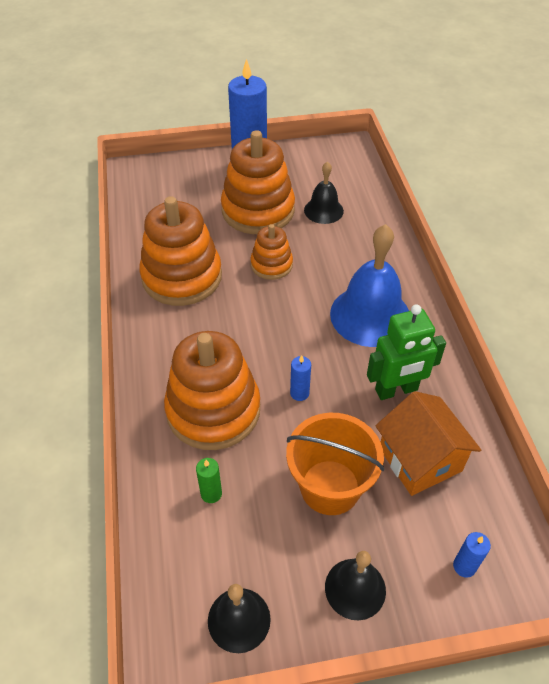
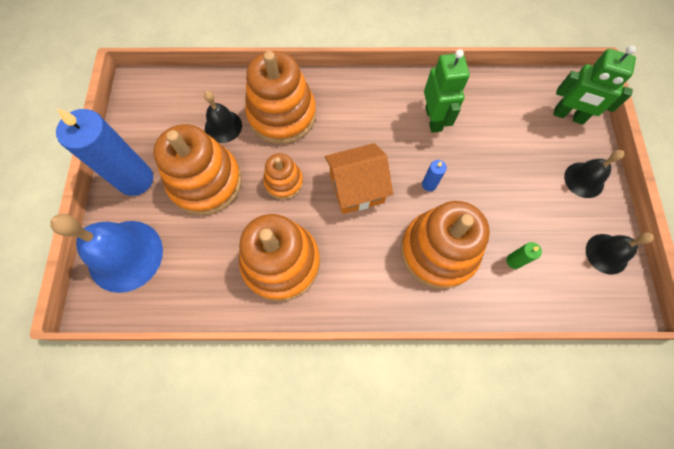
camera: 80 degrees left, 20 degrees up
orange bucket [286,413,384,515] -> none
blue bell [330,224,409,347] -> blue bell moved to [50,214,163,293]
orange house [375,391,481,496] -> orange house moved to [325,143,393,214]
blue candle [453,532,491,578] -> green robot [553,45,636,125]
none -> orange stacking toy [245,51,316,144]

